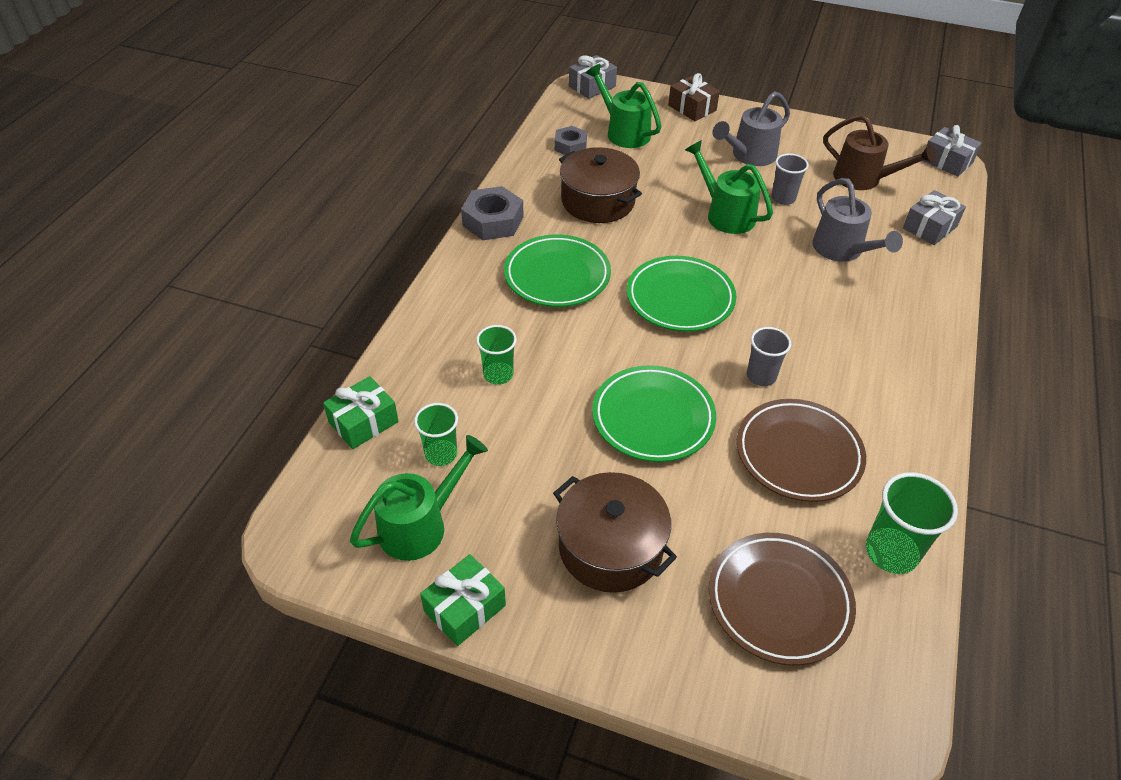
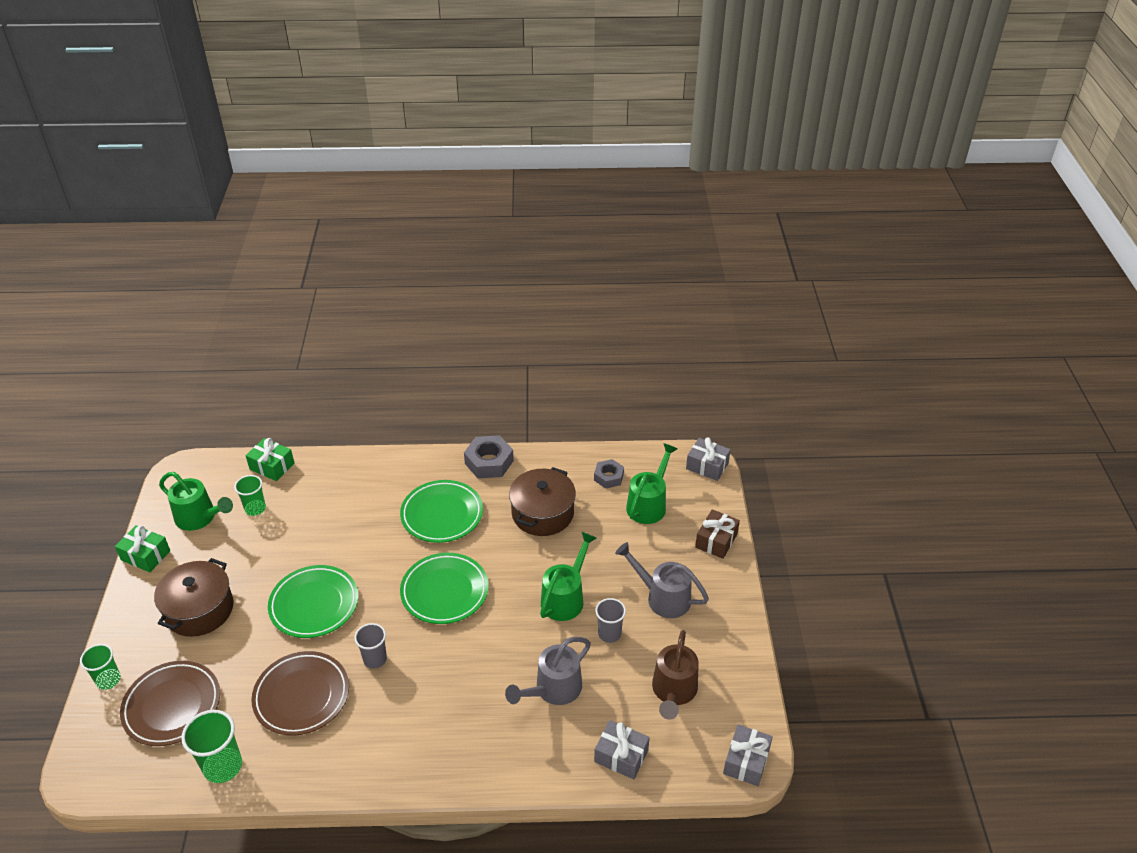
camera: 70 degrees right, 5 degrees down
green cup [476,325,517,385] -> green cup moved to [80,644,121,690]

